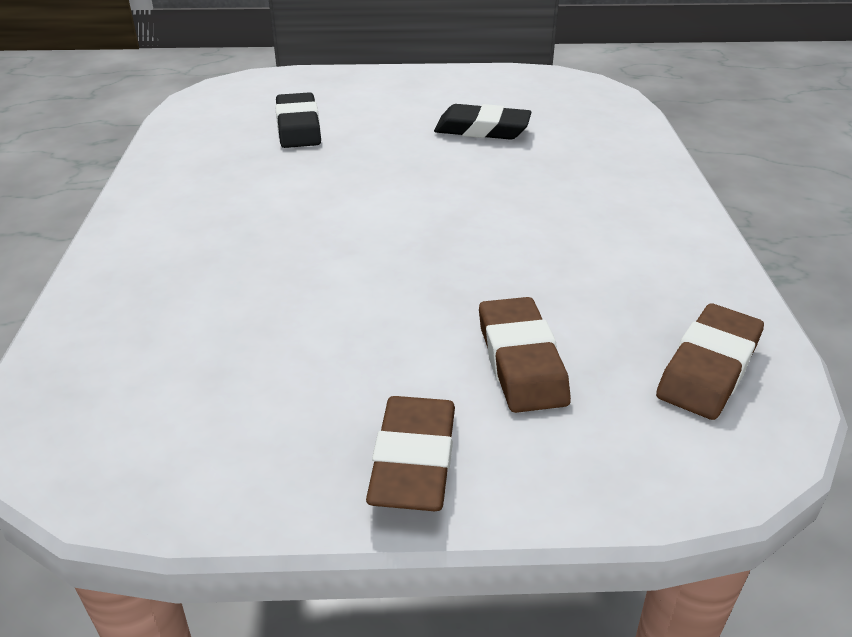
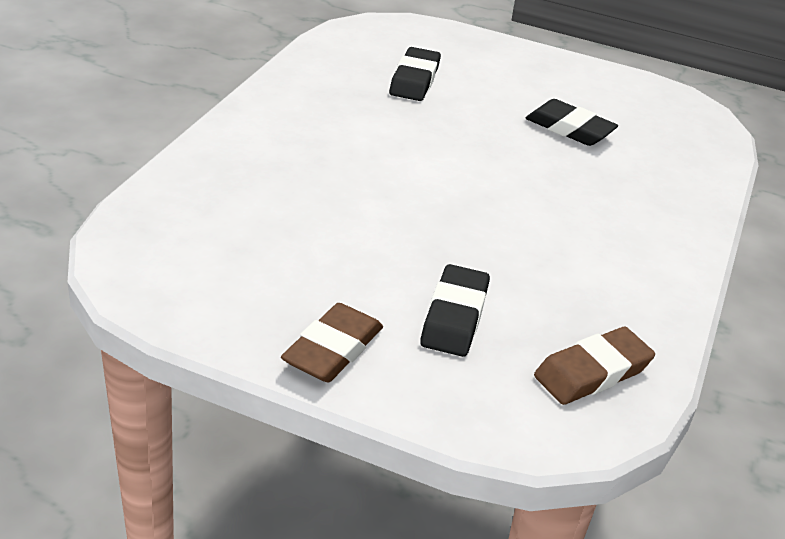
camera: 20 degrees right, 0 degrees up
brown eraser [479,297,571,413] -> black eraser [420,264,490,357]

